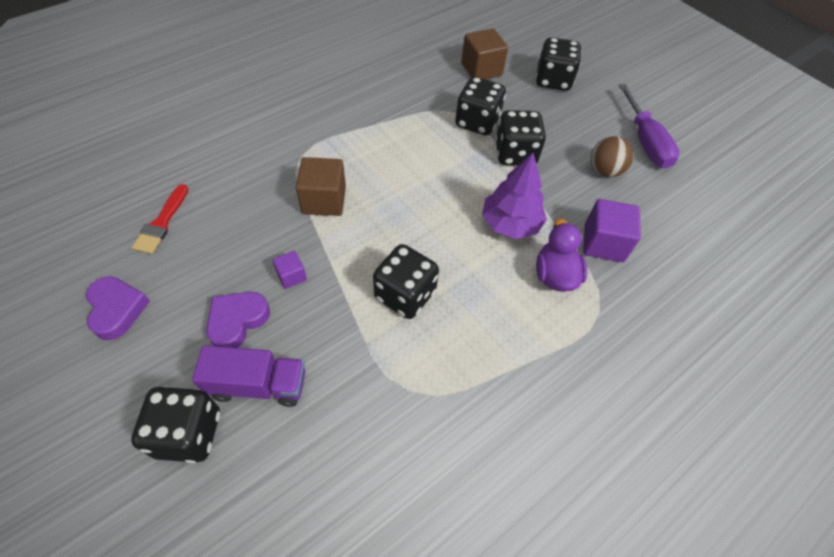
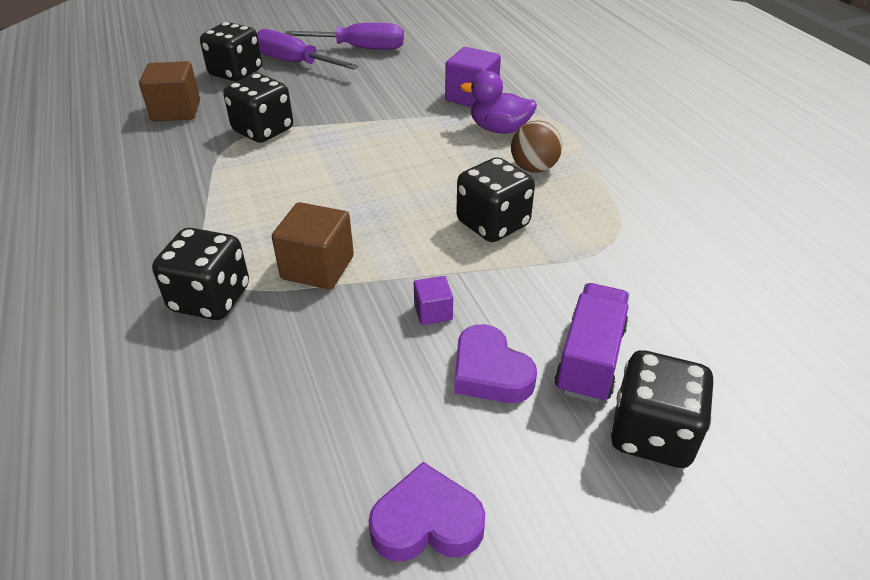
camera: 70 degrees left, 15 degrees down
red brush [132,184,188,254] -> none
purple tree [482,153,547,239] -> none
black dice [495,110,546,165] -> black dice moved to [152,228,249,320]
brown ball [591,136,633,177] -> brown ball moved to [511,121,562,173]
none -> purple screwdriver [257,29,359,70]

